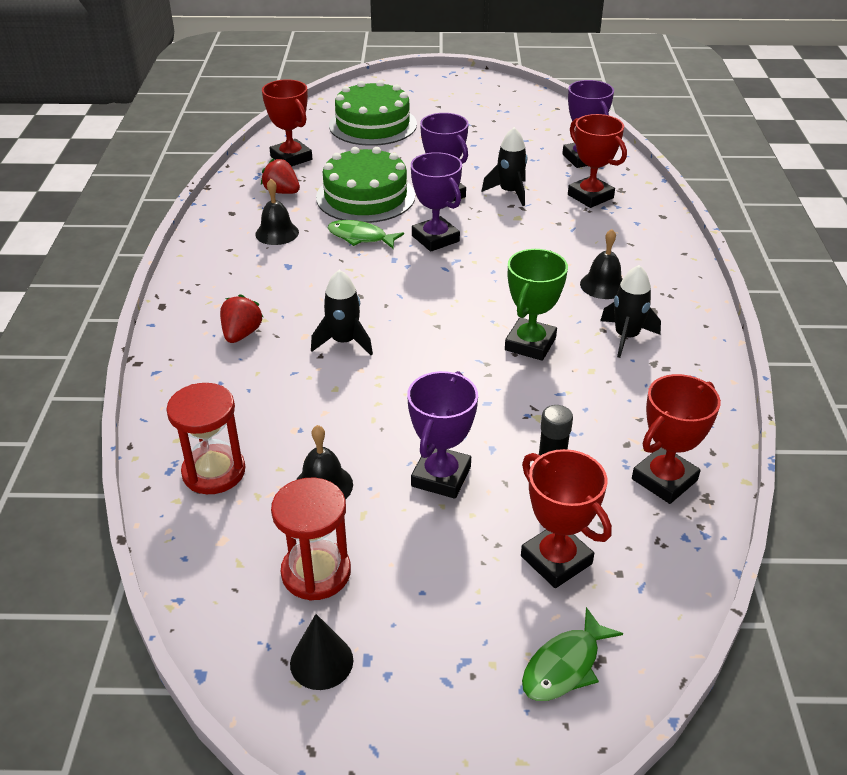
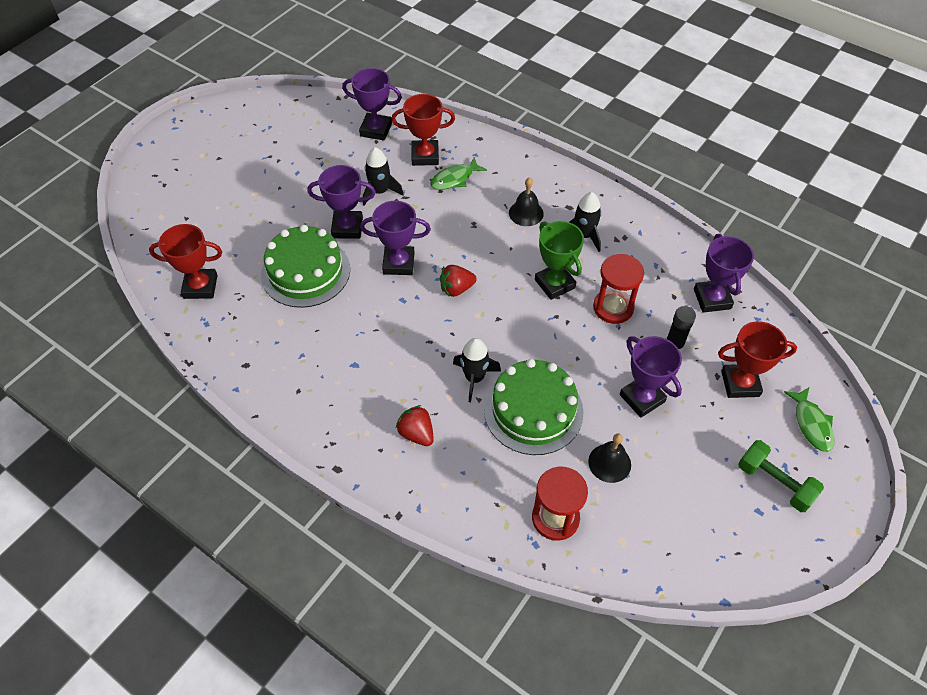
camera: 55 degrees left, 15 degrees up
black bell [255,179,299,245] -> none
red strawberry [261,158,300,194] -> red strawberry moved to [440,265,477,297]
red hourglass [271,478,351,601] -> red hourglass moved to [593,254,644,324]
black cone [290,614,353,690] -> none
green fish [328,220,404,249] -> green fish moved to [430,157,487,190]
green cake [329,80,417,146] -> green cake moved to [484,359,584,455]
red trophy [632,374,721,504] -> purple trophy [694,234,754,313]
none -> green dumbbell [738,440,824,512]

